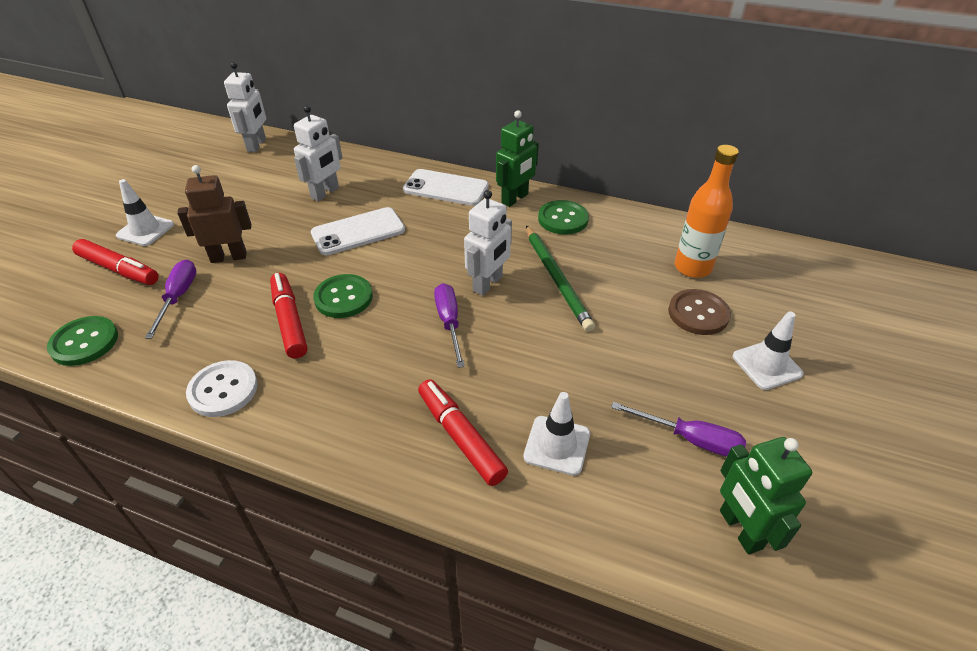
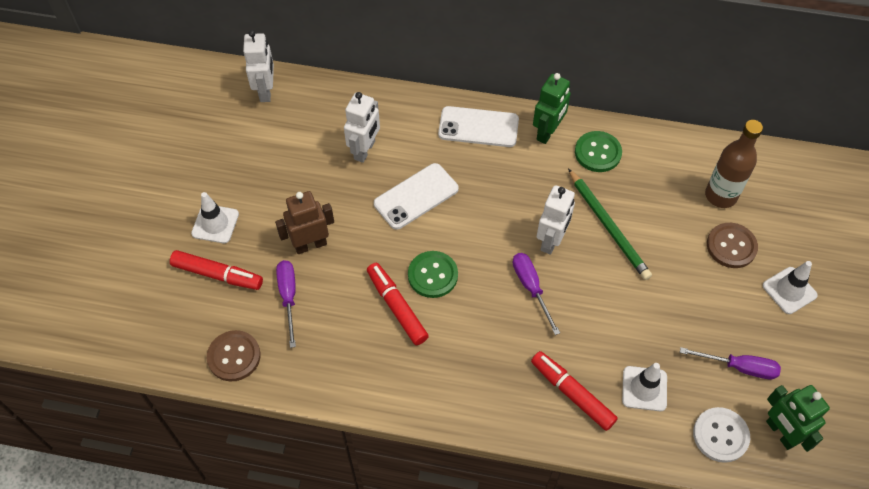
camera: 10 degrees left, 15 degrees up
green button [47,316,118,366] -> brown button [207,330,261,382]
white button [186,360,258,417] -> white button moved to [693,407,750,463]
orange bottle [675,145,739,278] -> brown bottle [705,120,763,208]

